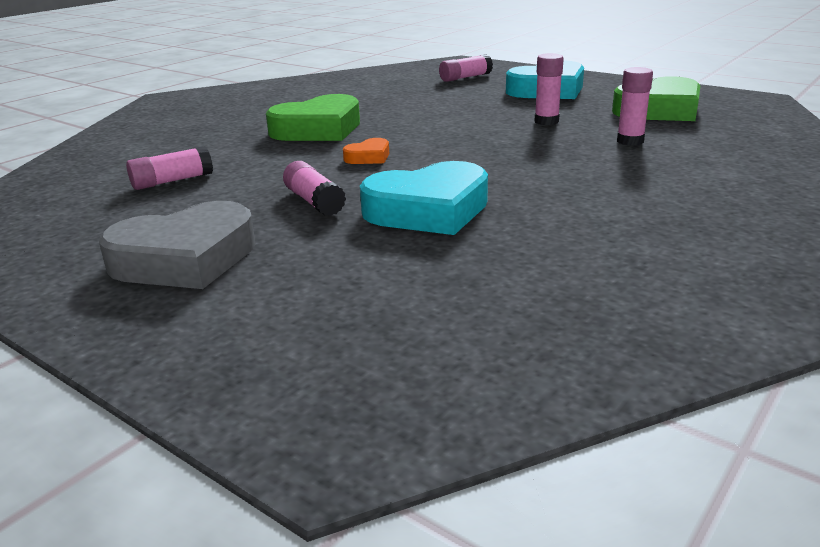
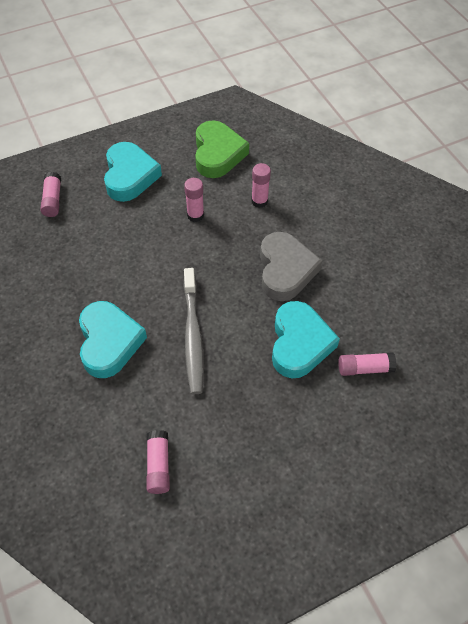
camera: 65 degrees left, 30 degrees up
grey heart [99,201,256,289] -> grey heart moved to [260,232,322,301]
green heart [266,94,360,141] -> turquoise heart [79,301,147,378]
pink glue stick [283,161,346,216] -> pink glue stick moved to [338,352,396,376]
orange heart [343,138,389,164] -> grey toothbrush [183,268,204,394]

